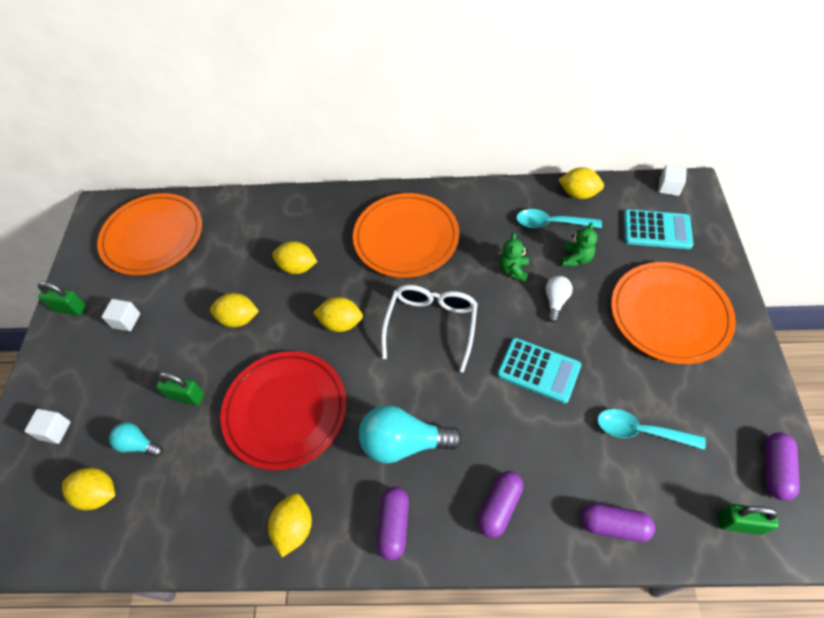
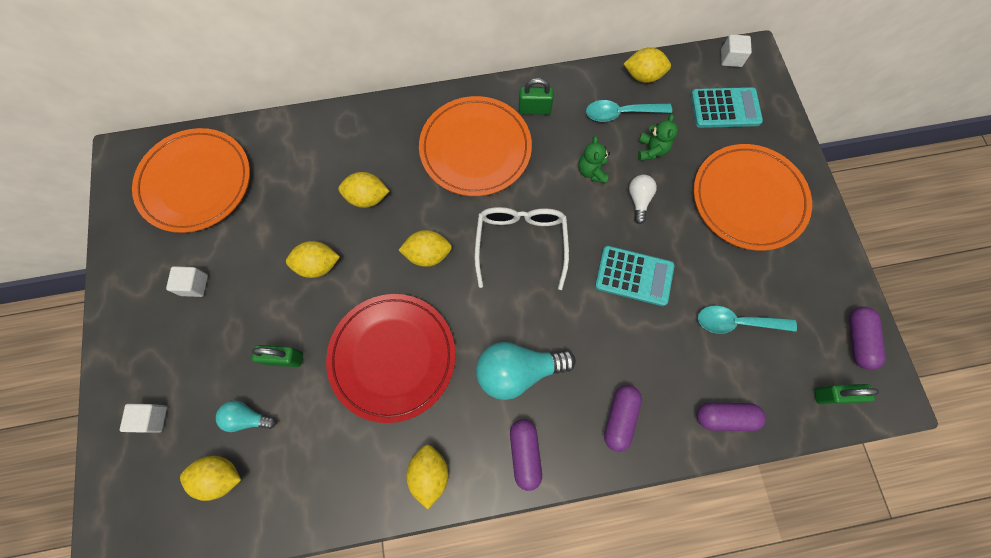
camera: 15 degrees left, 15 degrees up
green padlock [38,281,86,316] -> green padlock moved to [519,78,554,115]

